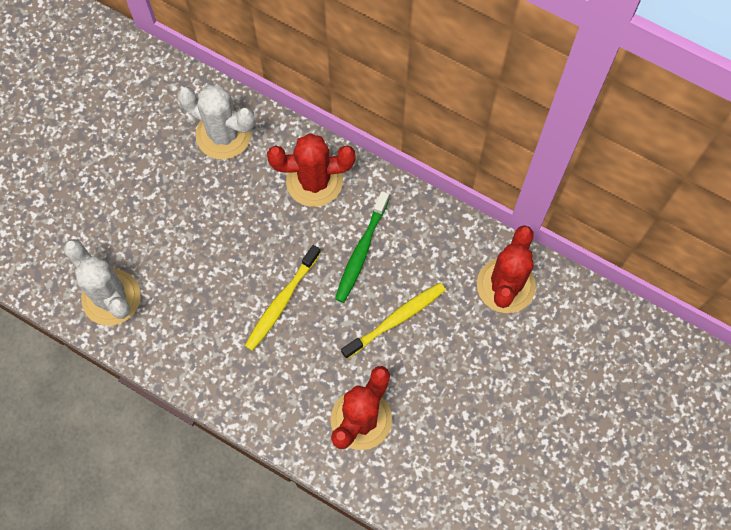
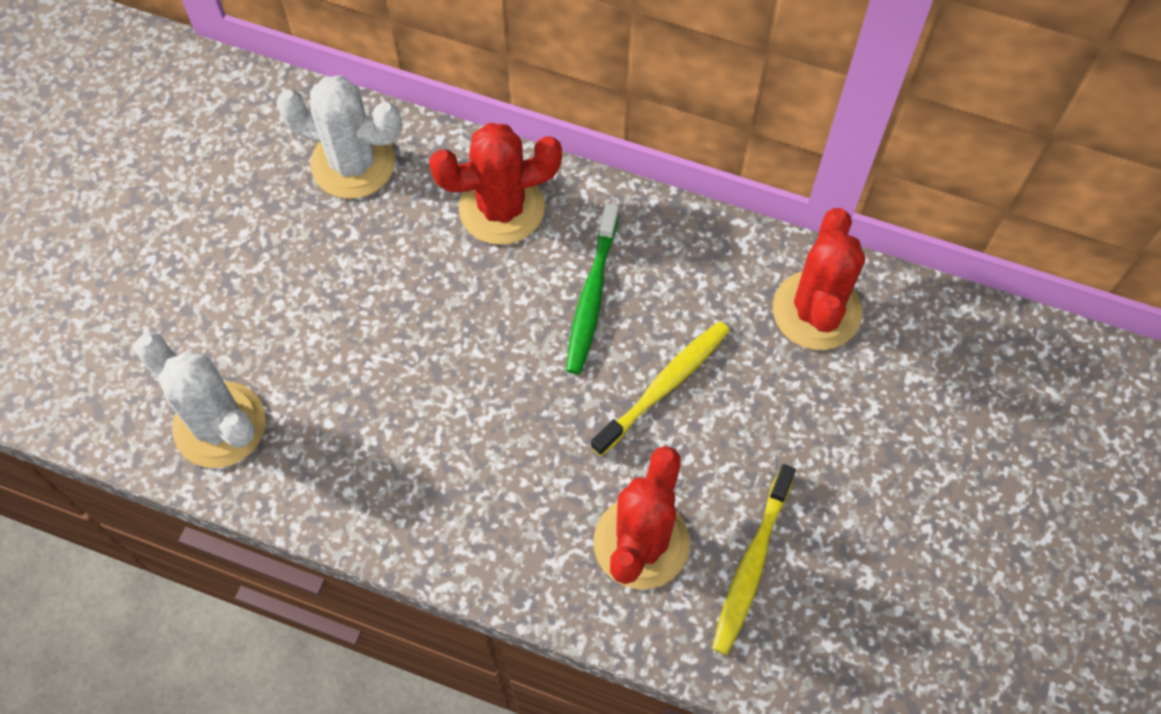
camera: 10 degrees left, 5 degrees down
yellow toothbrush [245,245,321,351] -> yellow toothbrush moved to [712,464,796,655]

